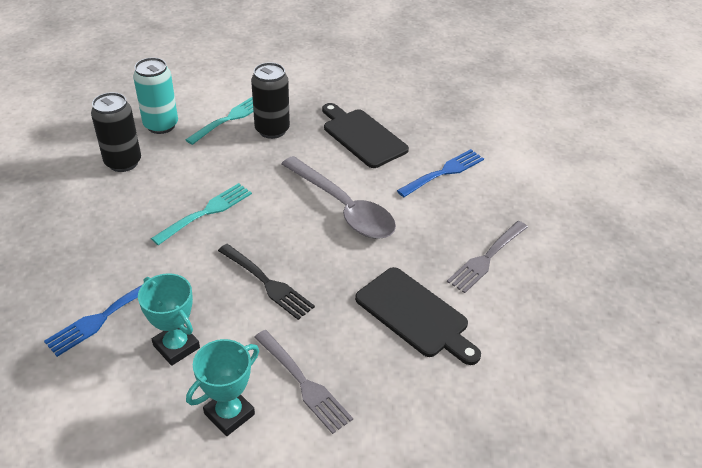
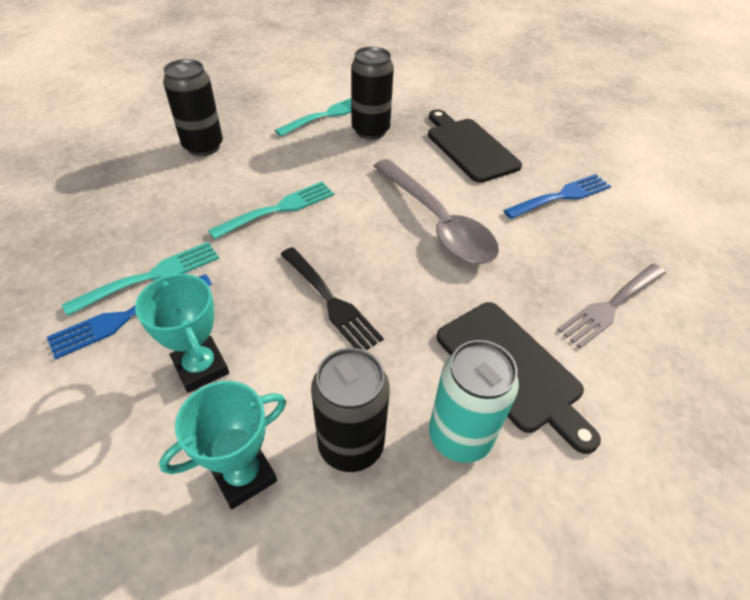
camera: 10 degrees right, 5 degrees up
turquoise can [133,57,178,134] -> turquoise can moved to [429,340,519,463]
grey fork [254,330,353,434] -> black can [311,348,390,472]
none -> turquoise fork [62,242,219,316]

